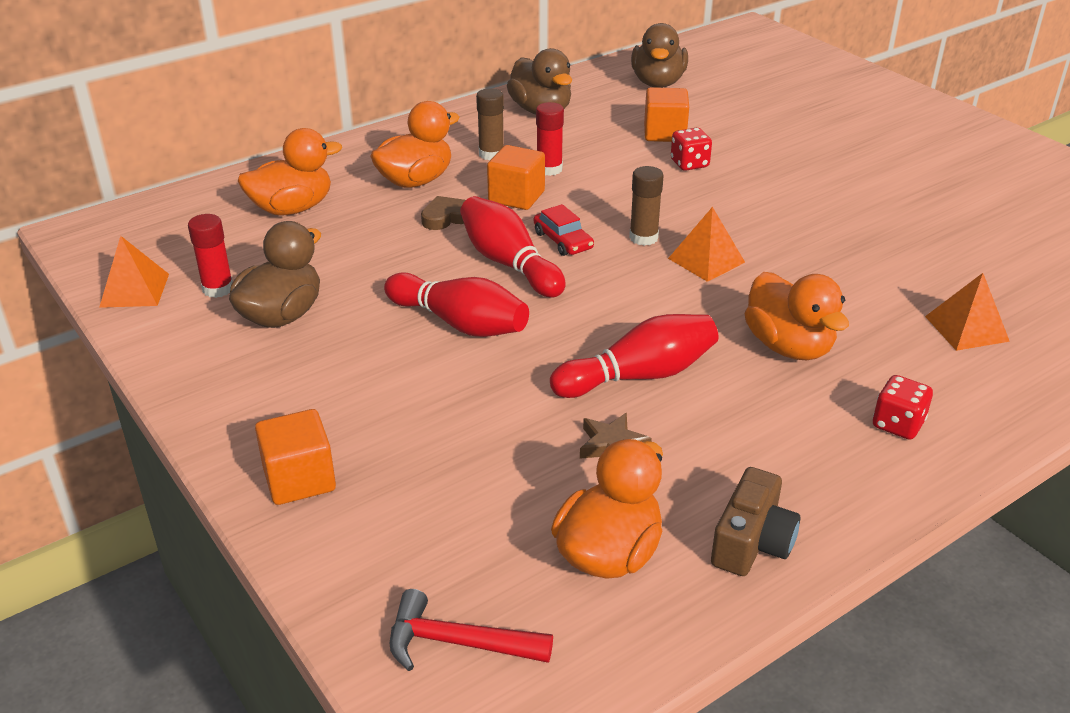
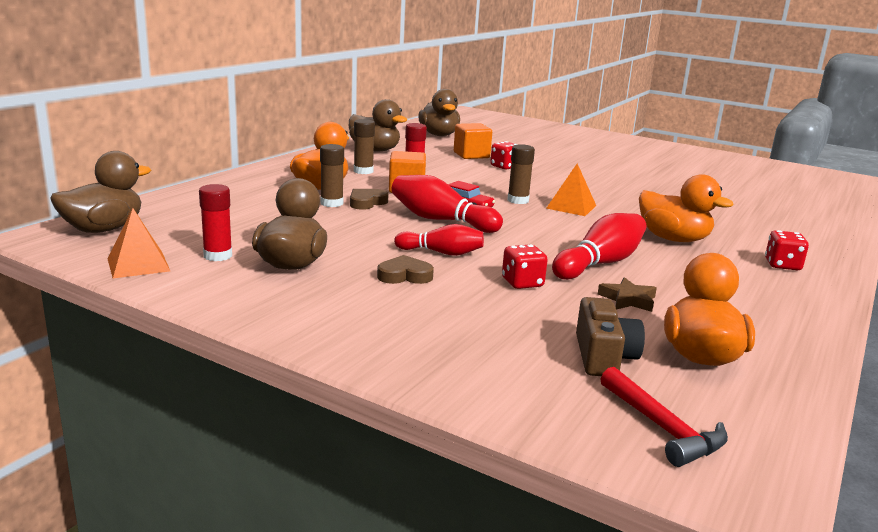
camera: 25 degrees left, 15 degrees down
orange duck [238,128,342,216] -> none
orange cube [255,409,336,505] -> none
red bowling pin [384,272,529,337] -> red bowling pin [394,224,484,256], size x0.66
red hammer [390,589,553,671] -> red hammer turned 105 degrees counterclockwise [600,367,728,467]
brown camera [711,467,800,576] -> brown camera moved to [576,297,645,376]
orange pyramid [925,273,1010,351] -> none
none -> brown duck [50,151,151,233]
none -> brown glue stick [320,144,344,207]
none -> brown heart [377,255,434,284]
none -> red dice [502,245,548,289]

